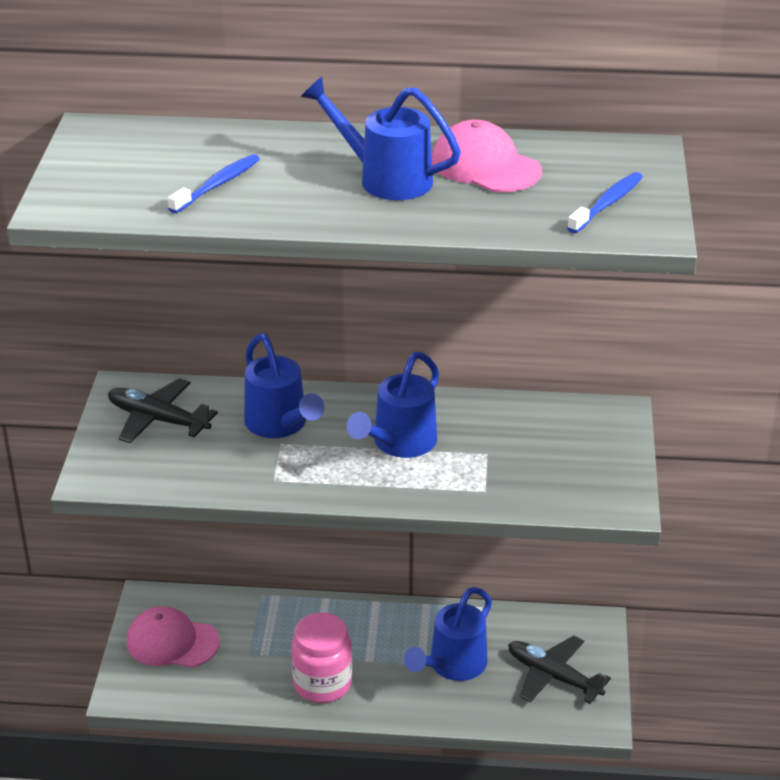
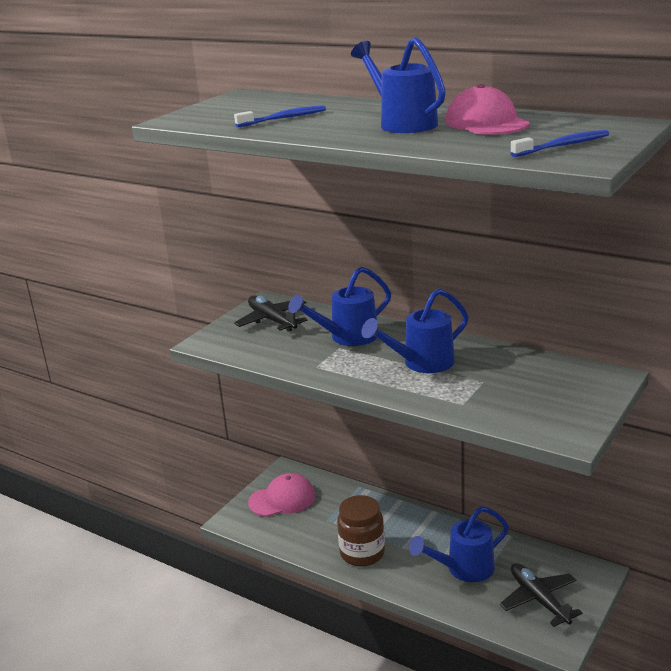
camera: 30 degrees right, 10 degrees down
pink cap [127,606,220,668] -> pink cap turned 120 degrees clockwise [248,473,315,517]
blue watering can [244,334,325,438] -> blue watering can turned 60 degrees clockwise [288,266,391,346]
pink jar [291,613,352,703] -> brown jar [337,495,385,567]

